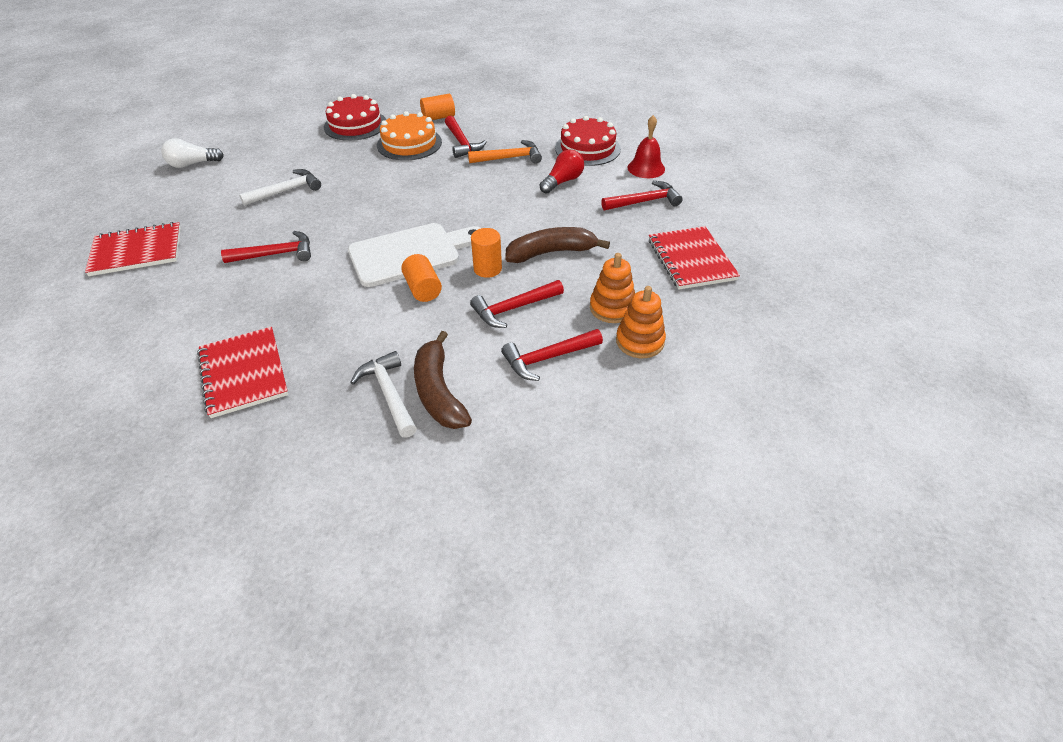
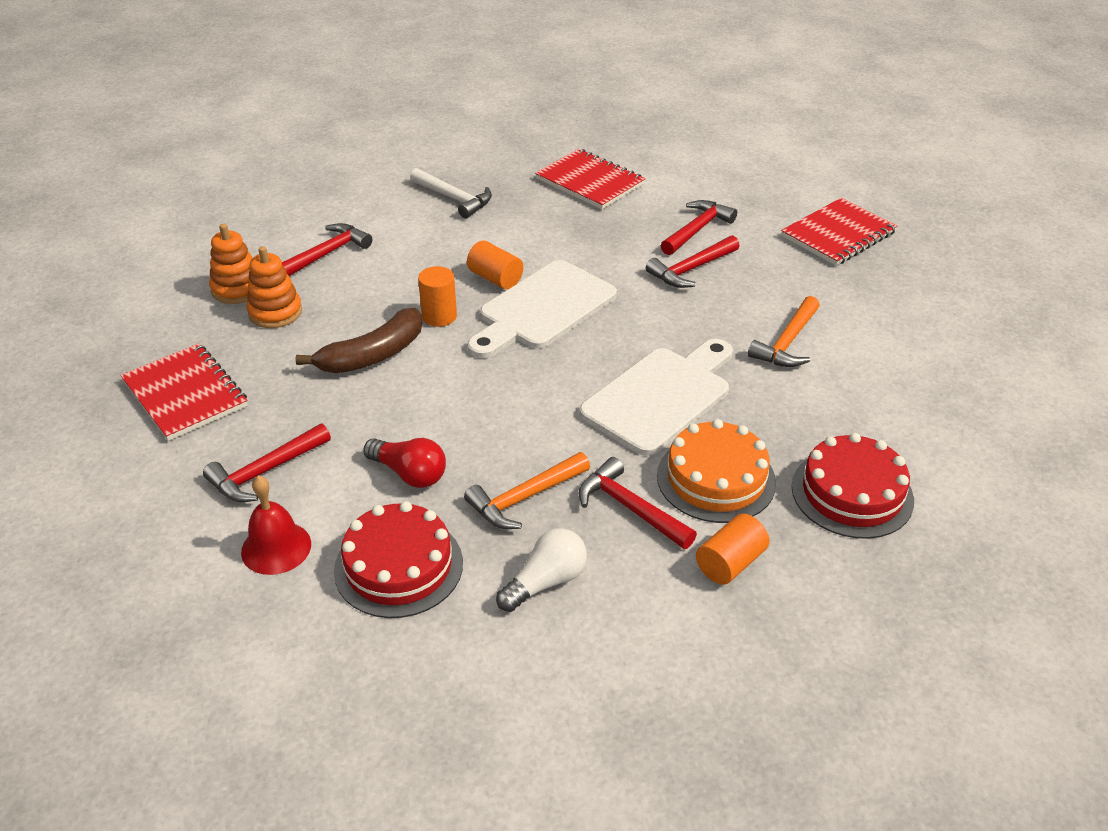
camera: 155 degrees right, 5 degrees down
white light bulb [161,138,224,168] -> white light bulb moved to [496,528,587,612]
white hammer [239,169,321,206] -> orange hammer [748,296,820,367]
brown banana [414,331,472,429] -> none
red hammer [470,280,564,328] -> red hammer moved to [661,200,737,255]
red light bulb [540,150,584,194] -> red light bulb turned 75 degrees counterclockwise [363,438,446,488]
none -> white cutting board [579,339,733,456]

